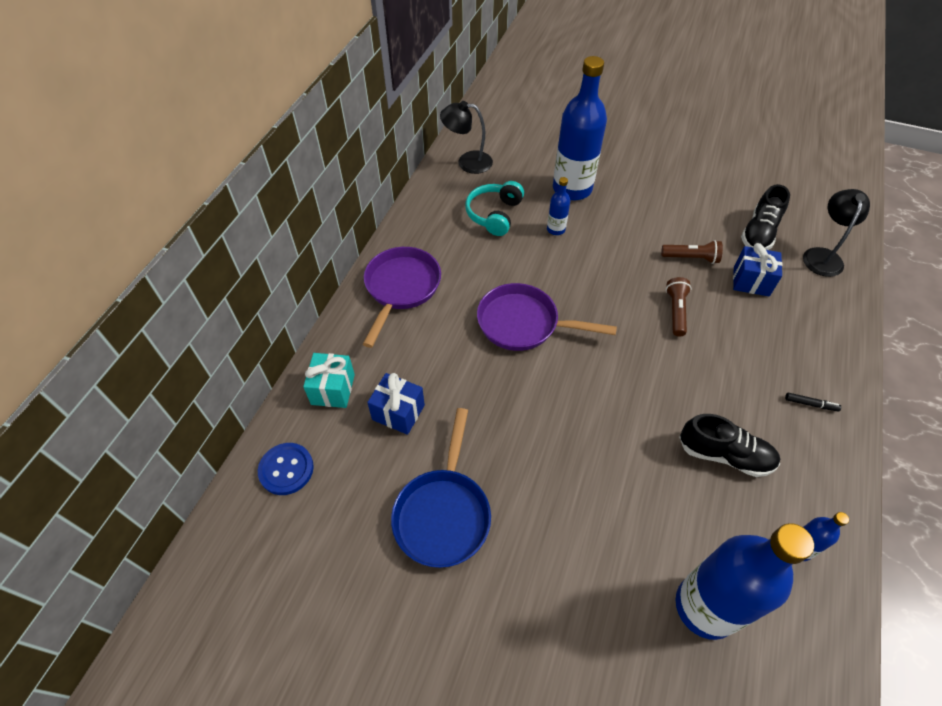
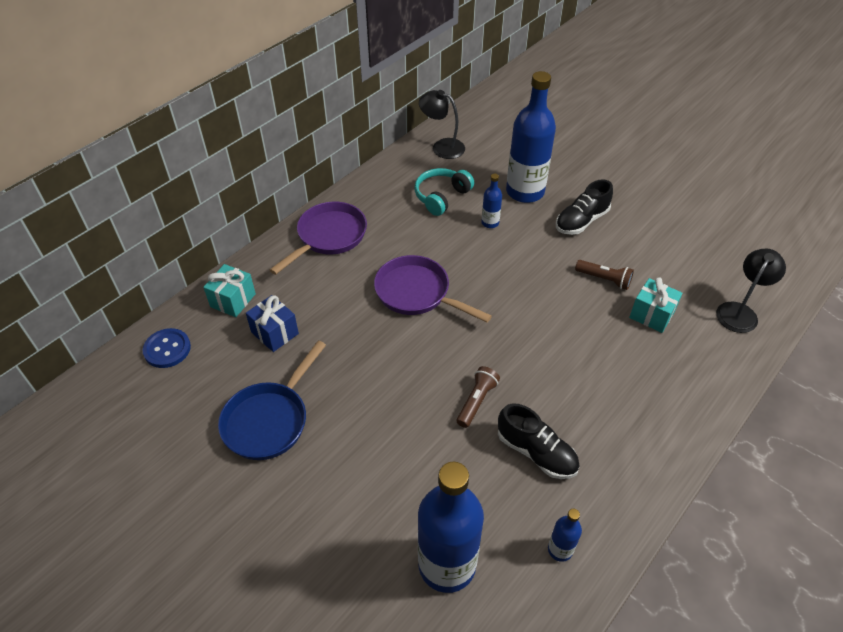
camera: 20 degrees right, 5 degrees down
brown flashlight [666,277,691,337] -> brown flashlight moved to [457,366,500,428]
blue gift [733,243,783,296] -> turquoise gift [629,277,683,333]
black shoe [741,184,790,250] -> black shoe moved to [556,179,613,235]
black marker [785,393,841,412] -> none

